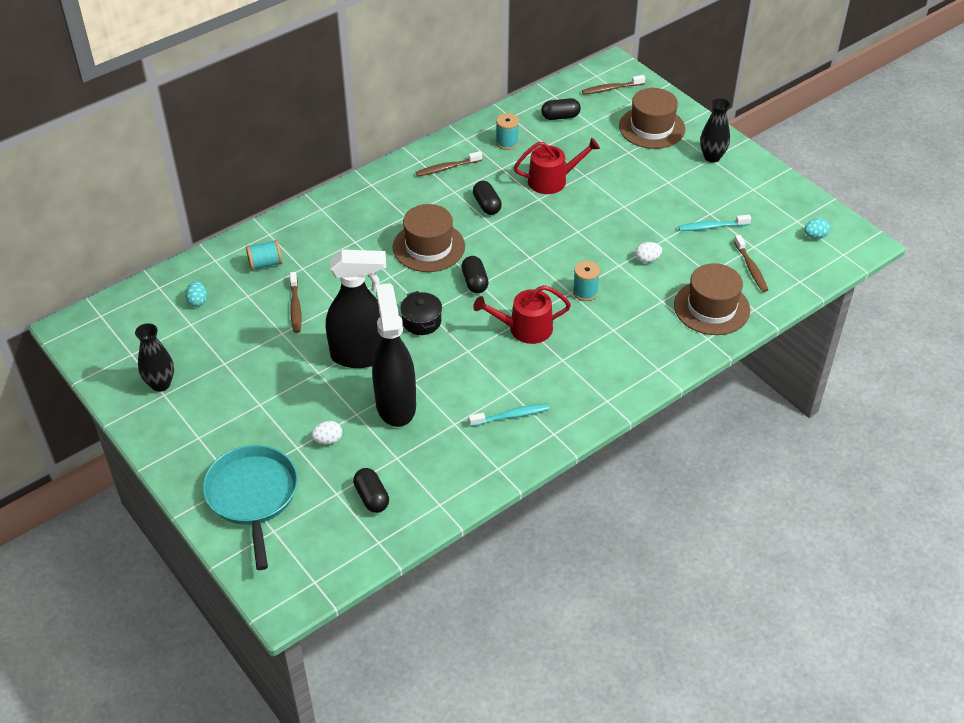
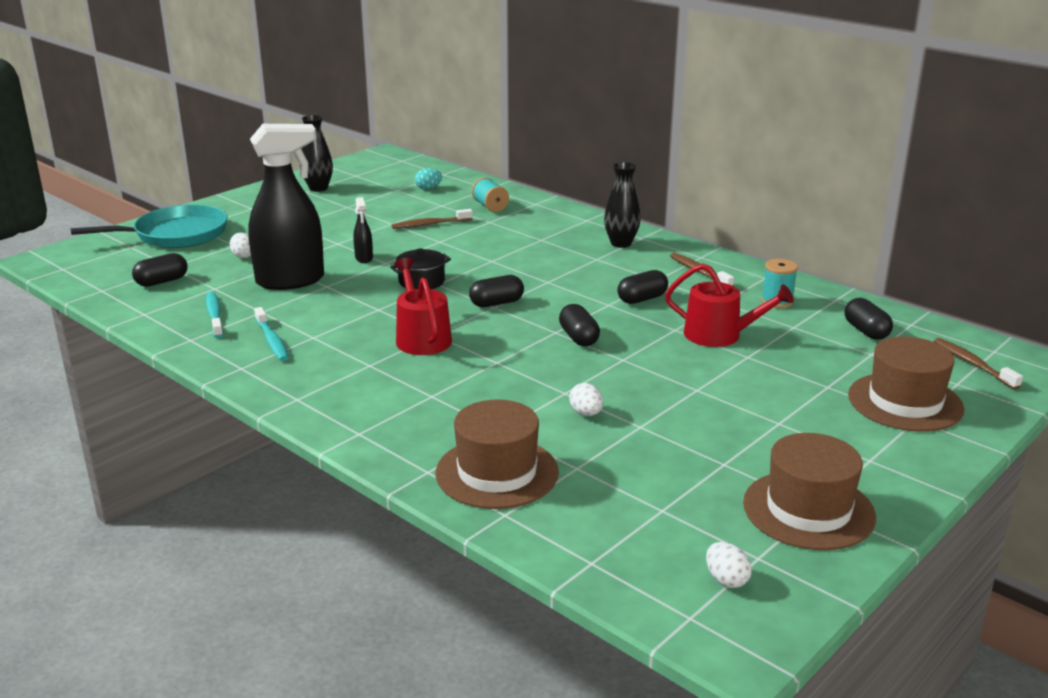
camera: 80 degrees right, 20 degrees down
black spray bottle [326,250,386,368] -> black spray bottle [353,197,373,263], size x0.41
brown hat [393,204,465,272] -> brown hat moved to [743,433,876,550]
red watering can [514,138,600,194] -> red watering can turned 45 degrees counterclockwise [665,263,794,347]
turquoise spool [573,261,600,301] -> none
turquoise toothbrush [678,215,751,231] -> turquoise toothbrush moved to [206,292,223,338]
black vase [700,98,731,163] -> black vase moved to [604,162,641,248]
brown toothbrush [734,235,768,292] -> none
turquoise egg [804,218,830,238] -> white egg [706,542,752,588]
none -> black capsule [559,304,600,346]

